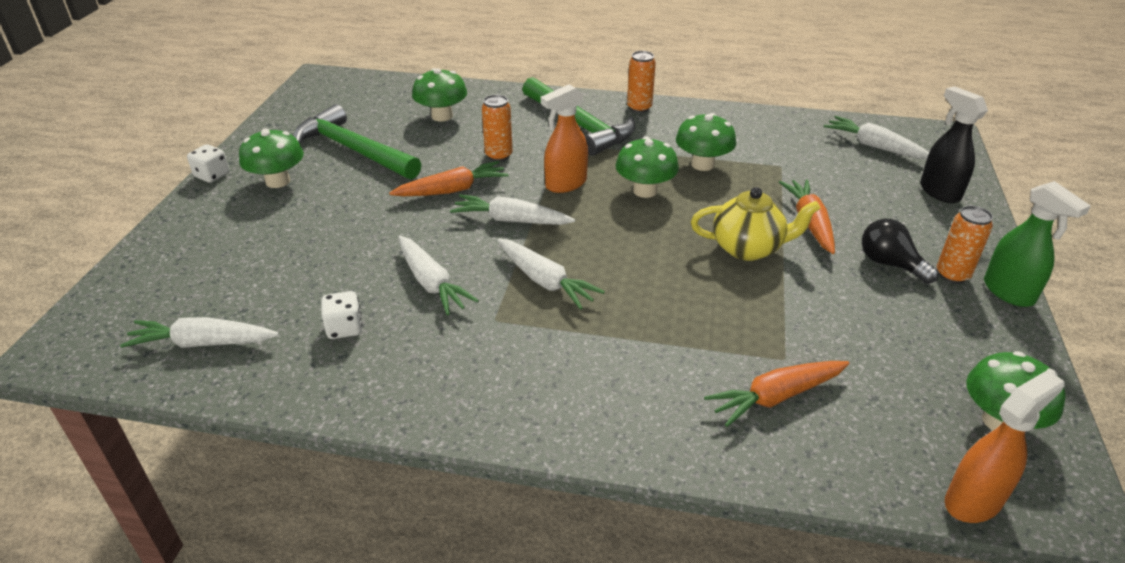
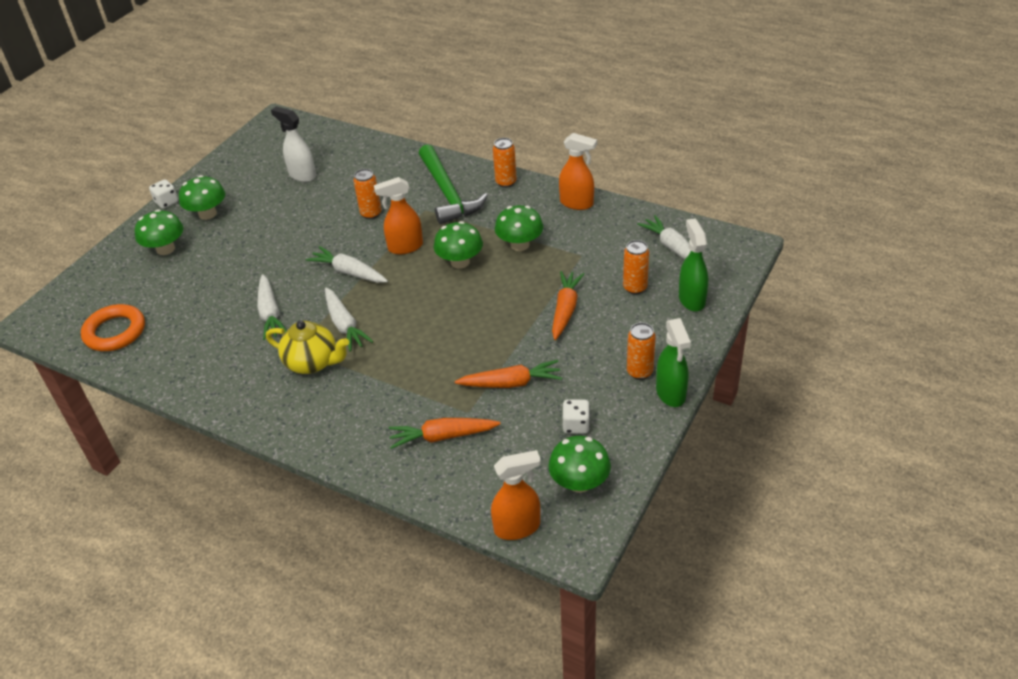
camera: 20 degrees right, 5 degrees up
white carrot [120,317,279,348] -> orange ring [81,304,145,351]
green hammer [293,104,421,179] -> none
white dice [321,291,362,339] -> white dice moved to [562,399,590,434]
orange carrot [389,161,509,196] -> orange carrot moved to [455,360,562,388]
green mushroom [412,68,467,121] -> green mushroom moved to [135,209,183,255]
yellow teapot [691,187,821,261] -> yellow teapot moved to [266,321,349,374]
black light bulb [862,219,939,284] -> none
black spray bottle [920,86,988,203] -> green spray bottle [679,218,708,311]
none -> white spray bottle [271,106,316,182]
none -> orange spray bottle [559,133,597,210]
none -> orange can [623,240,649,294]

